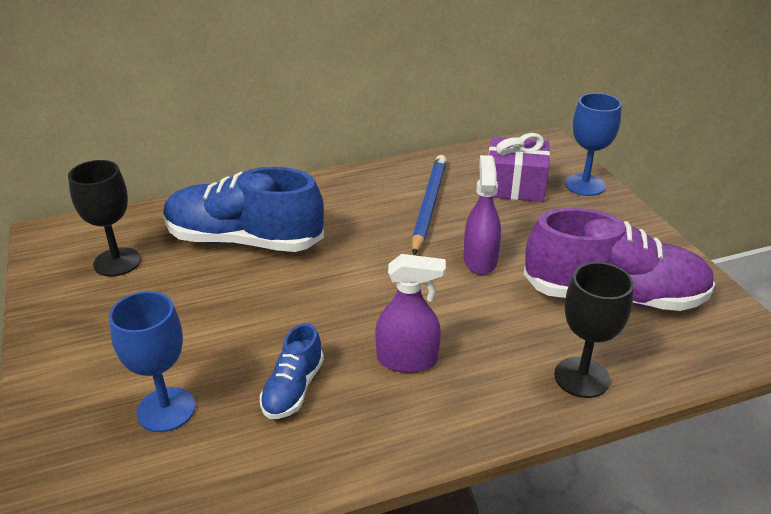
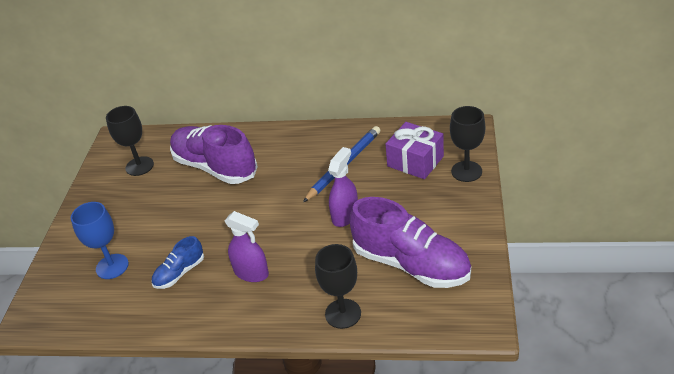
camera: 30 degrees right, 5 degrees up
blue shoe [163,167,324,252] -> purple shoe [170,125,258,184]
blue goblet [565,93,622,196] -> black goblet [450,106,485,182]

